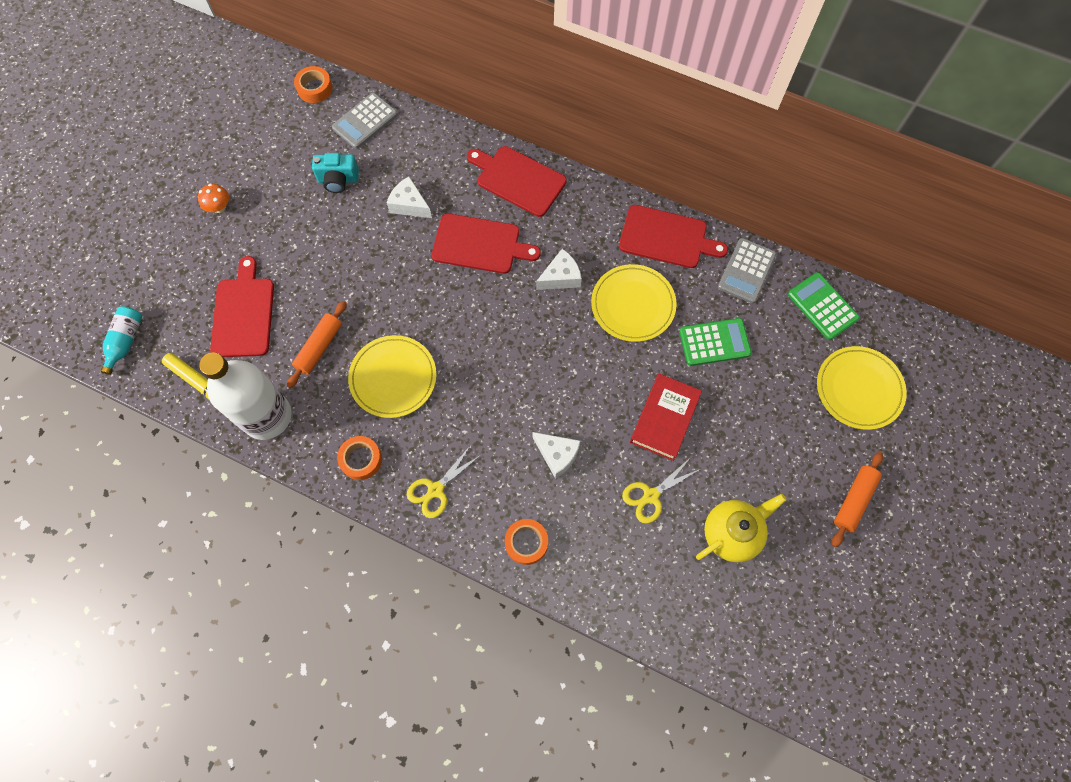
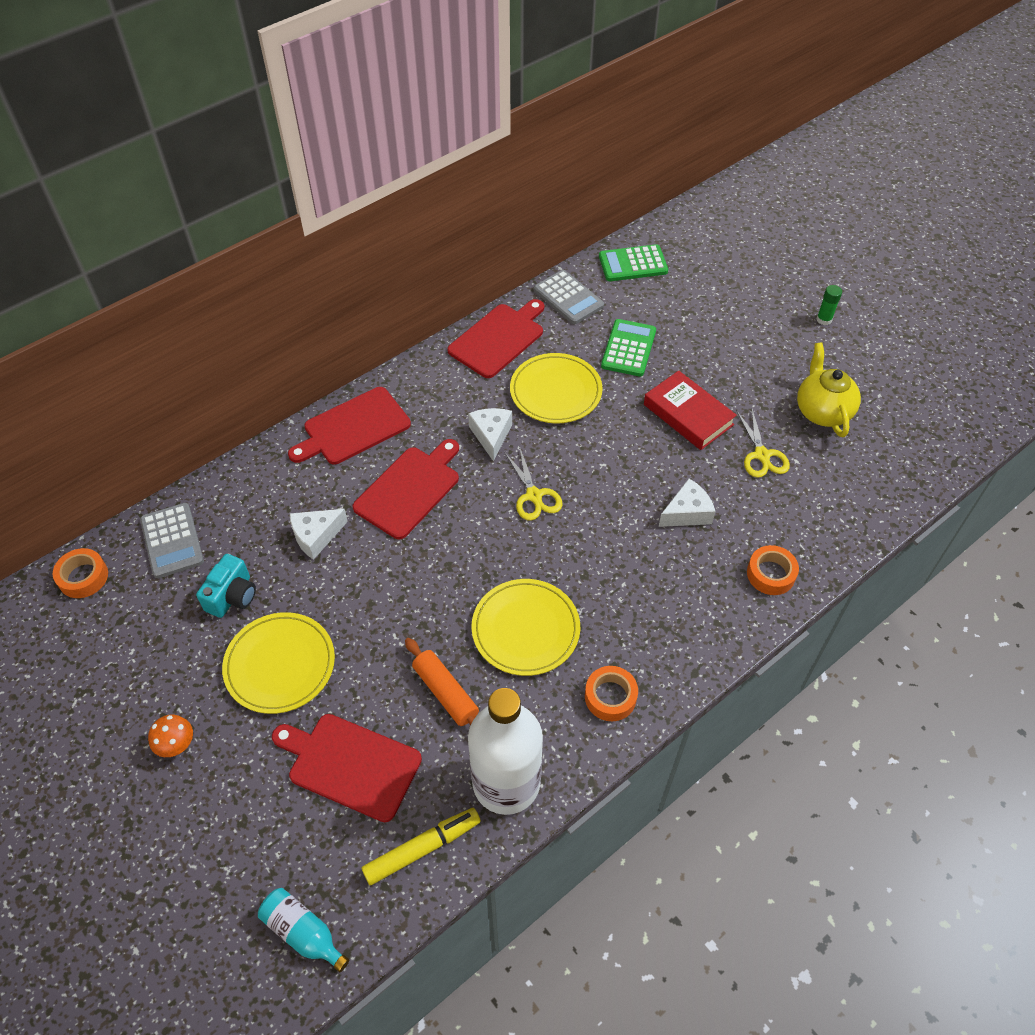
camera: 65 degrees left, 15 degrees down
yellow scissors [407,445,481,518] -> yellow scissors moved to [505,449,562,521]
yellow plate [817,346,907,430] -> yellow plate moved to [222,612,335,714]
orange rolling pin [832,452,883,547] -> green glue stick [816,285,842,325]

